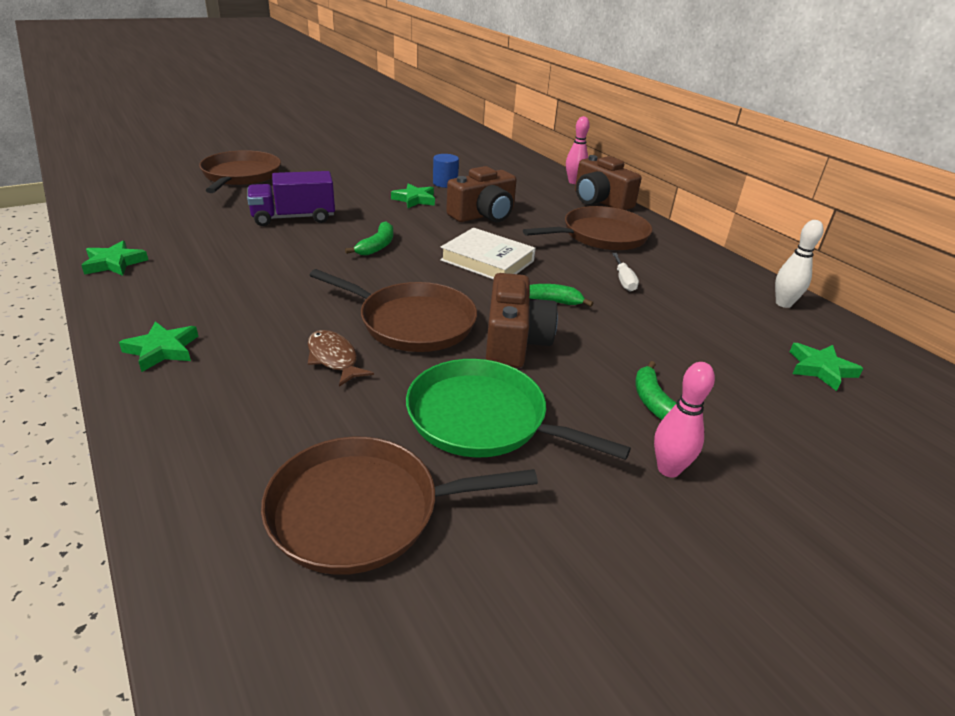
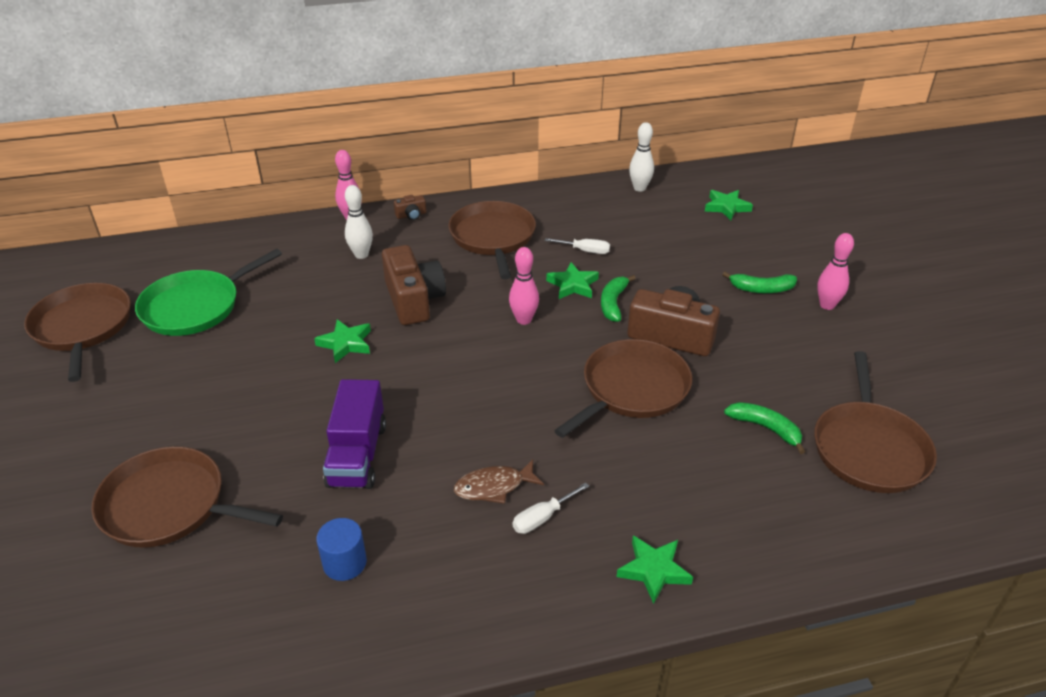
camera: 70 degrees left, 5 degrees up
green star [81,241,148,276] -> green star moved to [546,262,599,299]
brown fish [308,330,374,387] -> brown fish moved to [454,459,544,504]
green banana [345,221,393,256] -> green banana moved to [724,402,805,454]
green pan [406,359,631,460] -> green pan moved to [135,249,282,336]
blue cylinder [433,154,459,188] -> blue cylinder moved to [316,518,367,581]
white book [440,228,536,279] -> pink bowling pin [509,247,539,325]
brown camera [575,155,641,210] -> brown camera [394,195,426,220], size x0.44
none -> brown pan [24,283,131,382]
none -> white bowling pin [345,185,373,259]
none -> white screwdriver [513,482,589,534]

